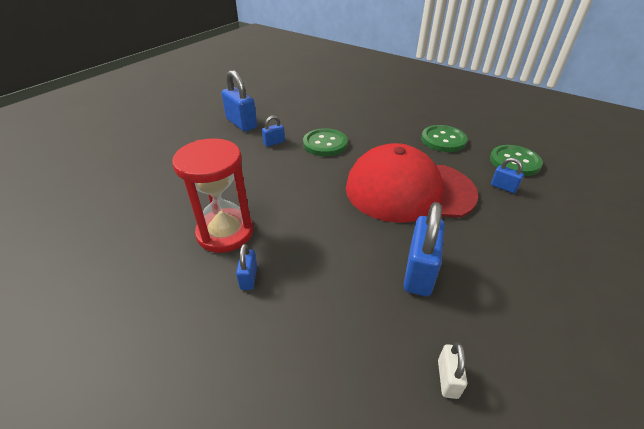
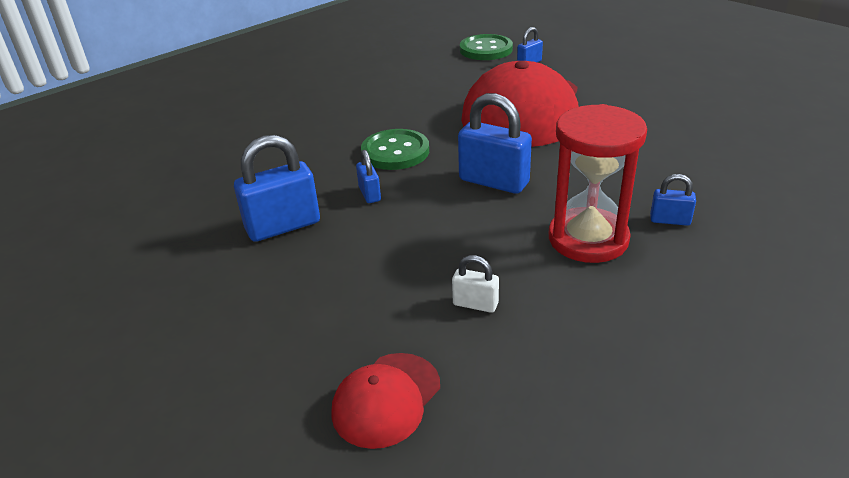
camera: 75 degrees left, 5 degrees down
blue padlock [404,202,445,296] -> blue padlock moved to [458,93,532,194]
green button [421,125,467,152] -> none
white padlock [438,342,467,399] -> white padlock moved to [452,255,499,313]
none -> red cap [331,353,440,449]

